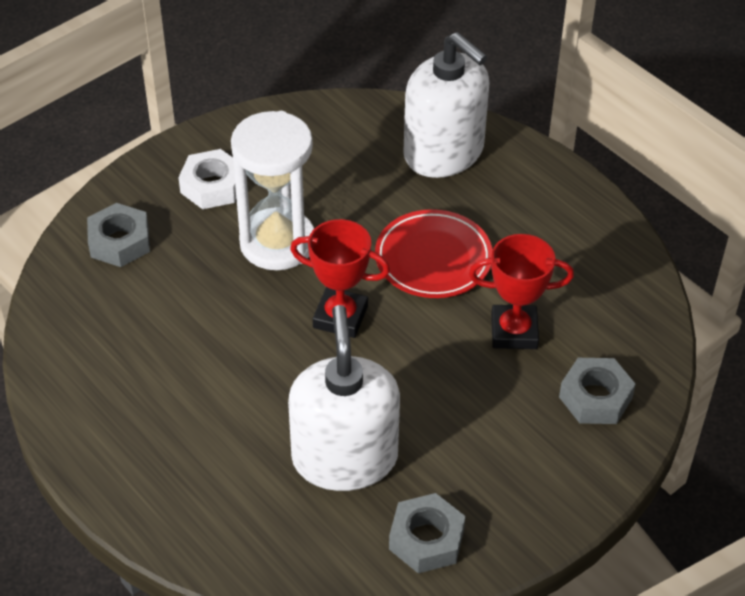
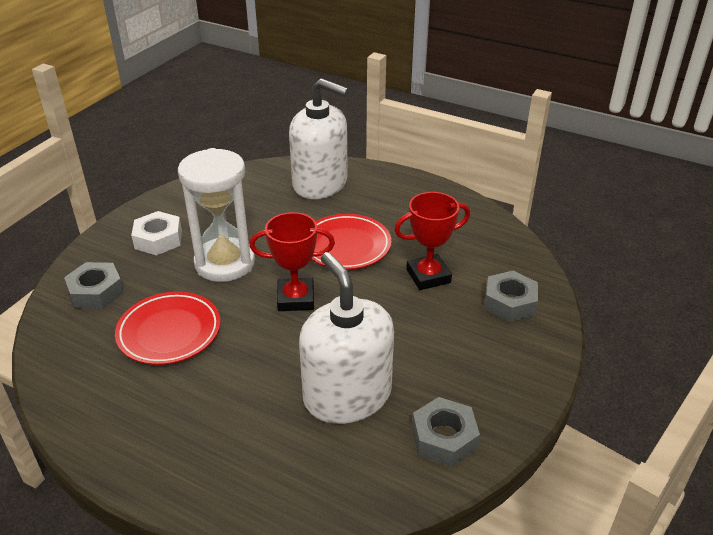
camera: 20 degrees left, 10 degrees down
none -> red plate [115,291,221,365]

